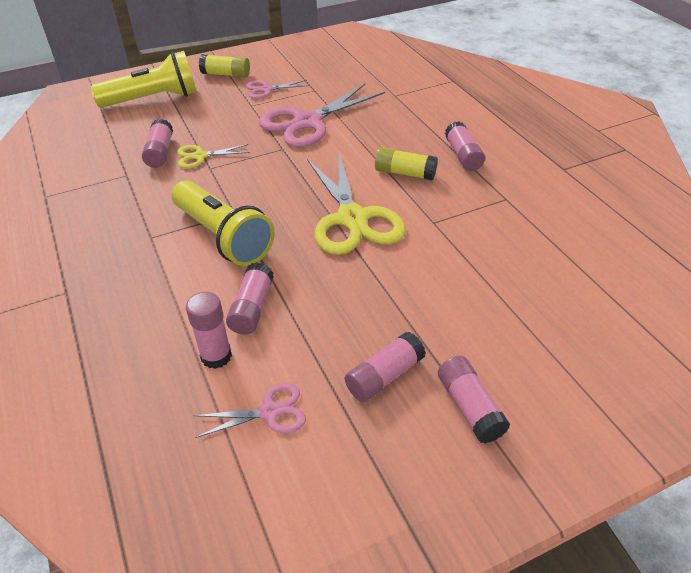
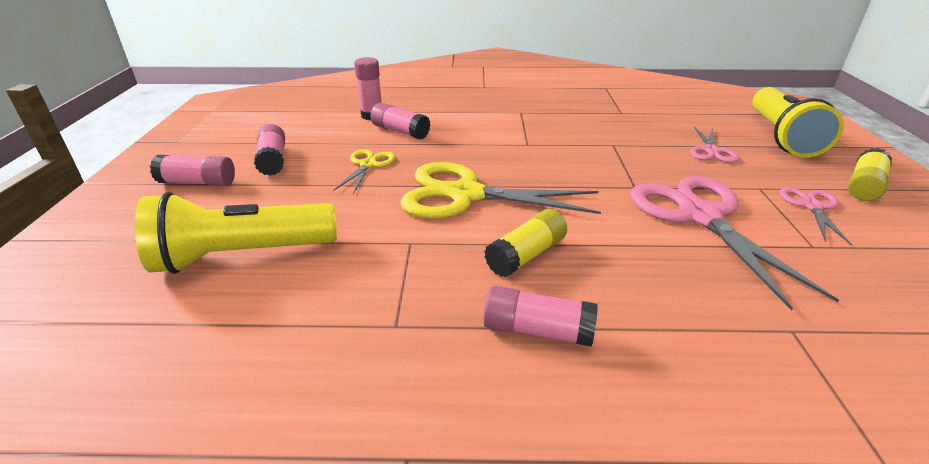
camera: 115 degrees right, 10 degrees down
pink glue stick [142,119,173,168] -> none
yellow flashlight [171,180,275,266] -> yellow flashlight moved to [135,192,337,274]
yellow scissors [177,144,250,168] -> yellow scissors moved to [333,149,396,194]
pink scissors [193,383,306,438] -> pink scissors moved to [690,127,739,163]

